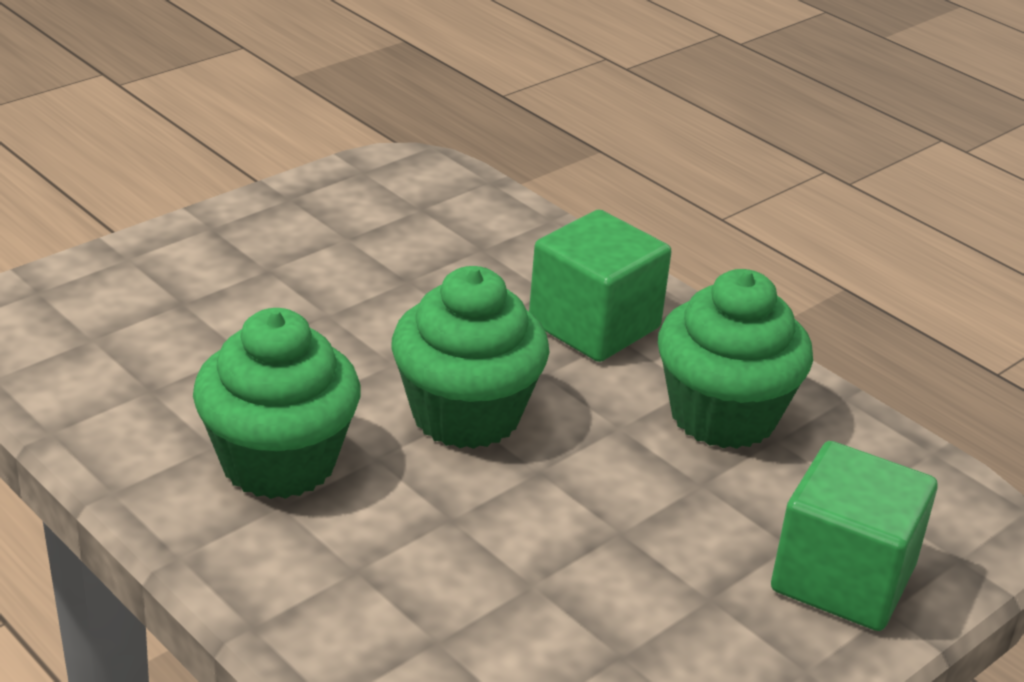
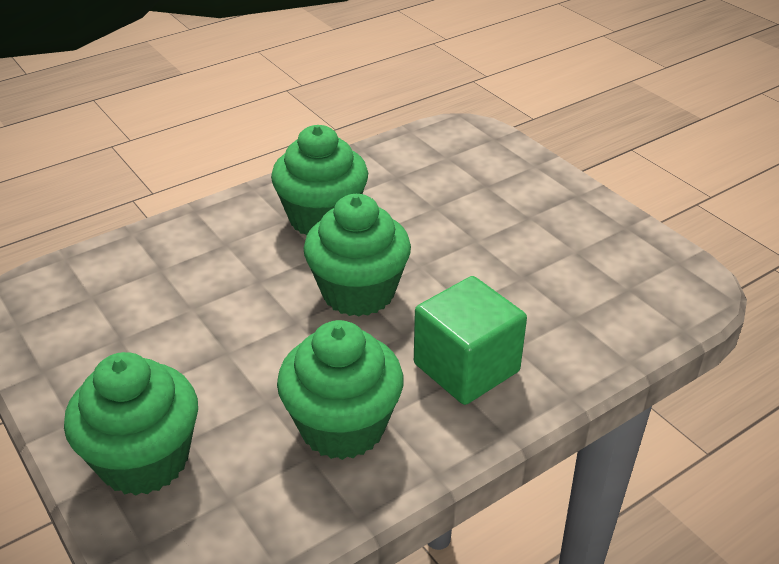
camera: 100 degrees right, 5 degrees up
green cube [771,441,938,631] -> green cupcake [64,352,198,496]

